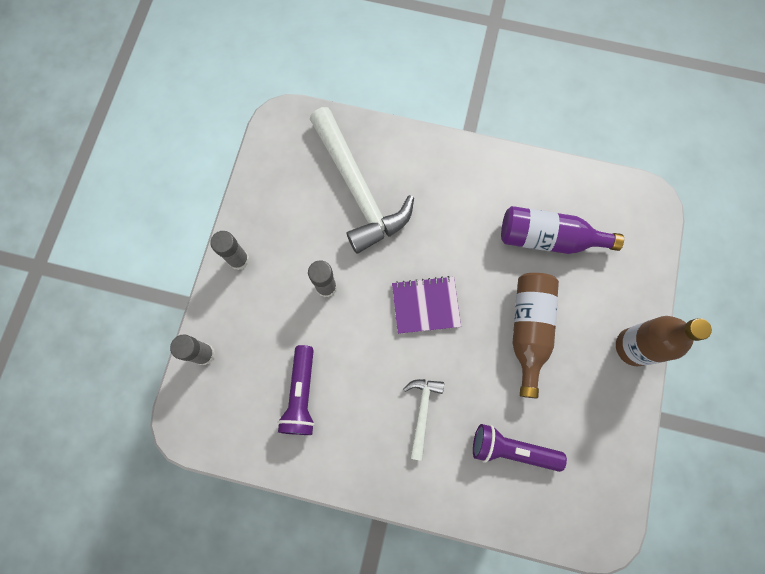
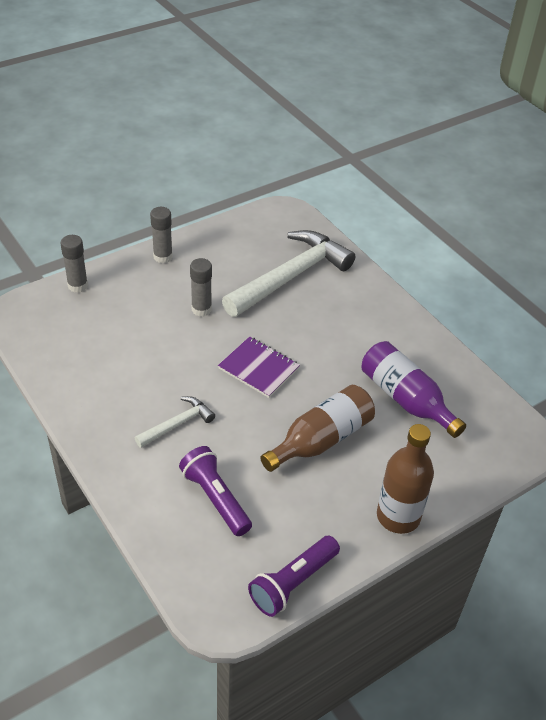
camera: 40 degrees right, 30 degrees down
purple flashlight [278,345,315,435] -> purple flashlight moved to [248,536,340,617]
white hammer [310,107,414,254] -> white hammer turned 150 degrees counterclockwise [222,230,355,317]

